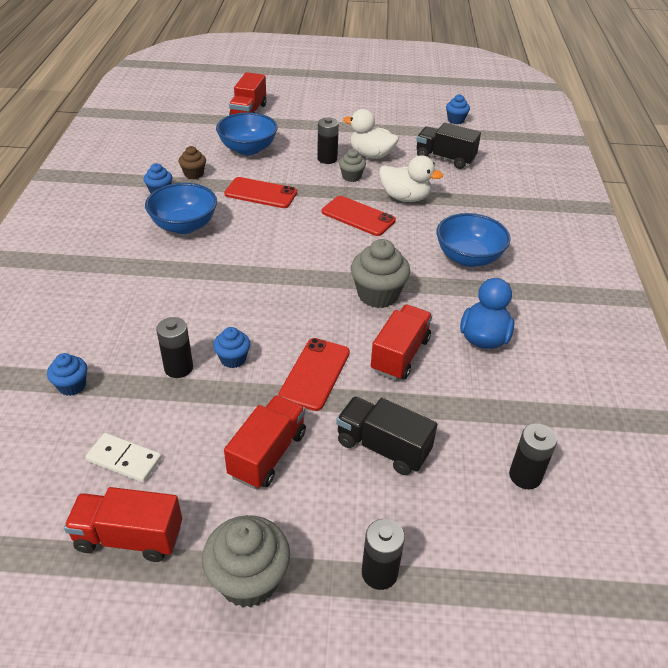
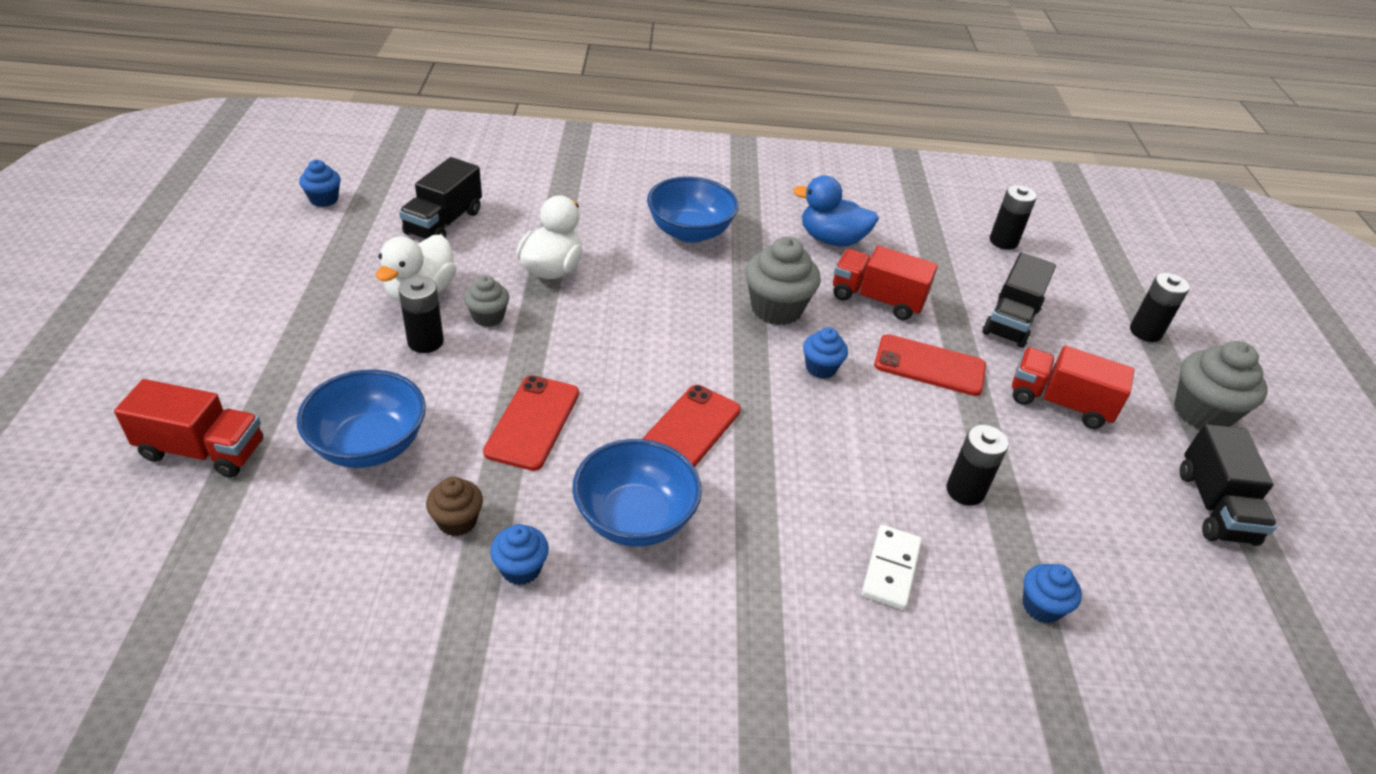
camera: 95 degrees left, 0 degrees up
red truck [64,487,182,562] -> black truck [1180,424,1277,546]
white domino [85,433,162,483] -> white domino moved to [861,525,922,610]
blue cupcake [213,327,250,368] -> blue cupcake moved to [803,327,848,379]
red phone [322,196,396,236] -> red phone moved to [642,385,741,467]

